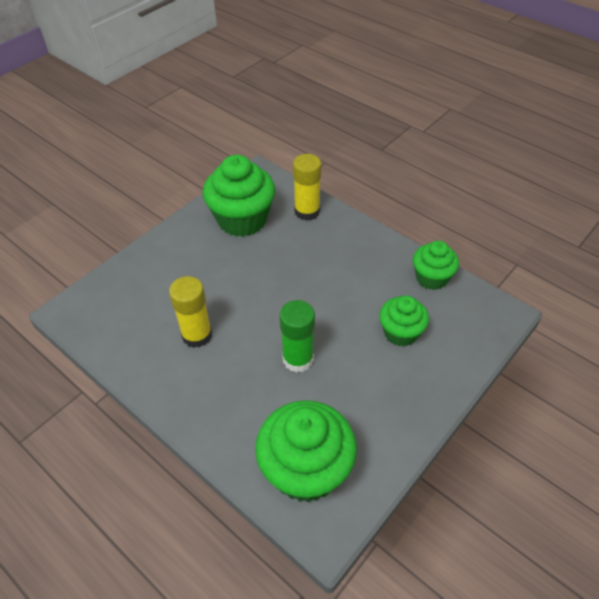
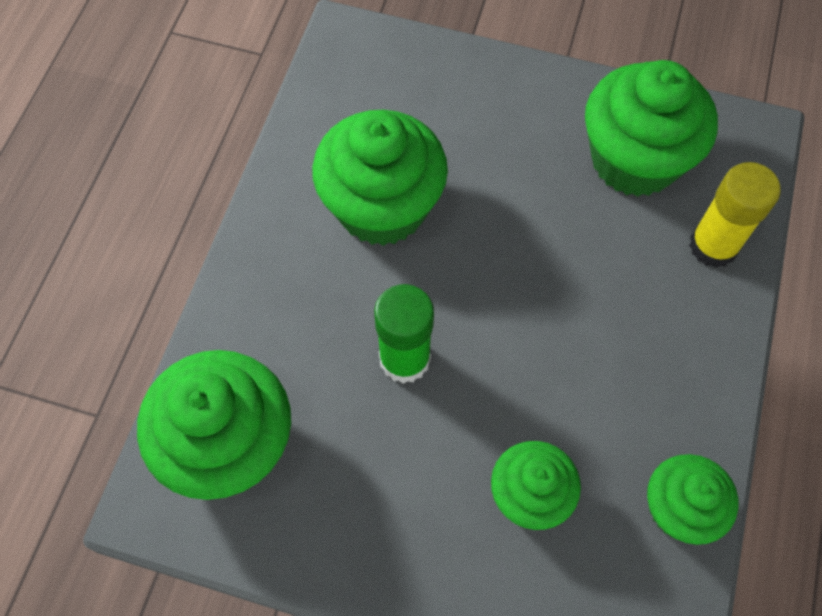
camera: 65 degrees right, 15 degrees up
yellow glue stick [169,276,212,348] -> green cupcake [312,110,448,246]

